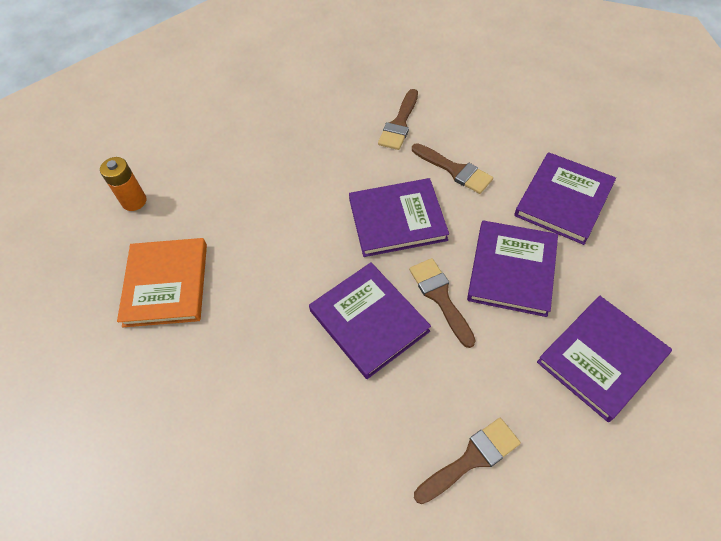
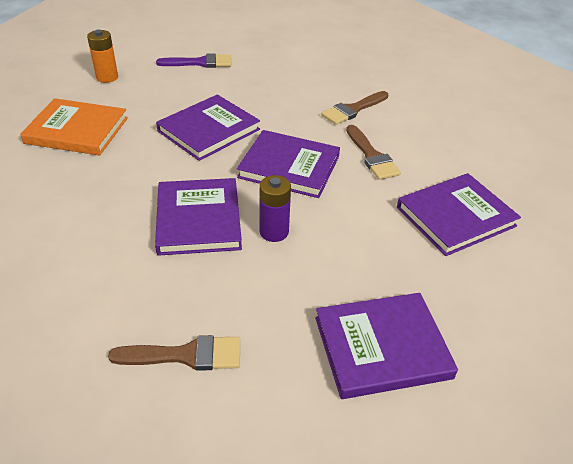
camera: 25 degrees right, 15 degrees down
orange book [117,238,207,327] -> orange book turned 75 degrees clockwise [20,98,128,156]
brown brush [409,258,476,348] -> purple battery [260,175,291,242]
purple book [467,220,558,317] -> purple book moved to [156,94,260,161]
none -> purple brush [156,53,232,68]

